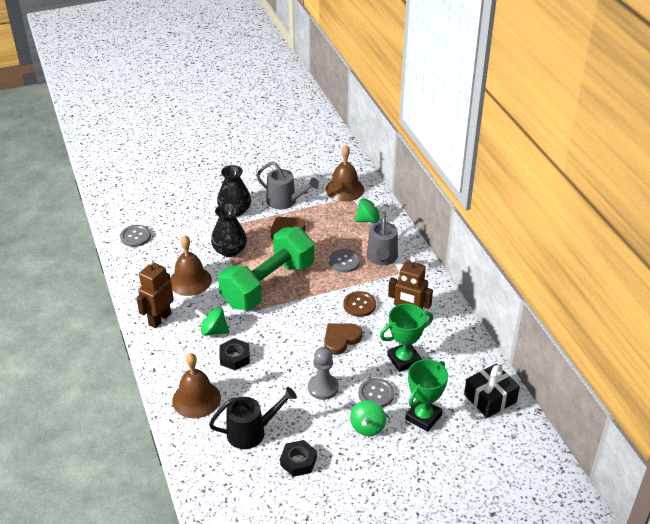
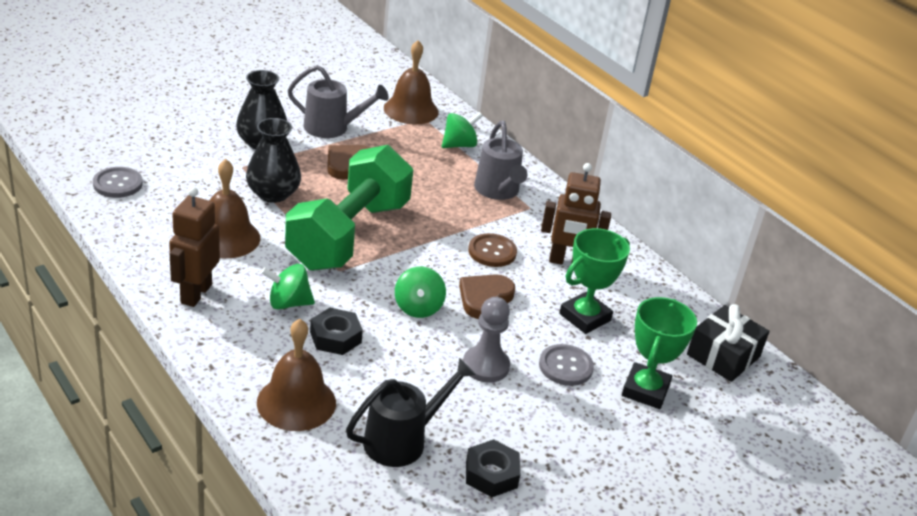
camera: 20 degrees left, 5 degrees down
grey button [329,249,360,272] -> none
green spinning top [350,400,386,436] -> green spinning top moved to [395,266,446,318]

